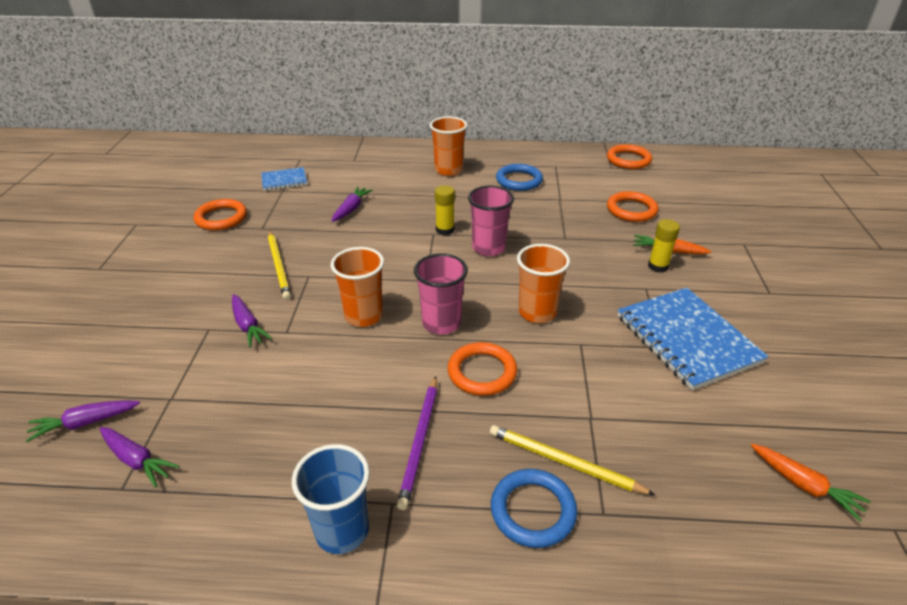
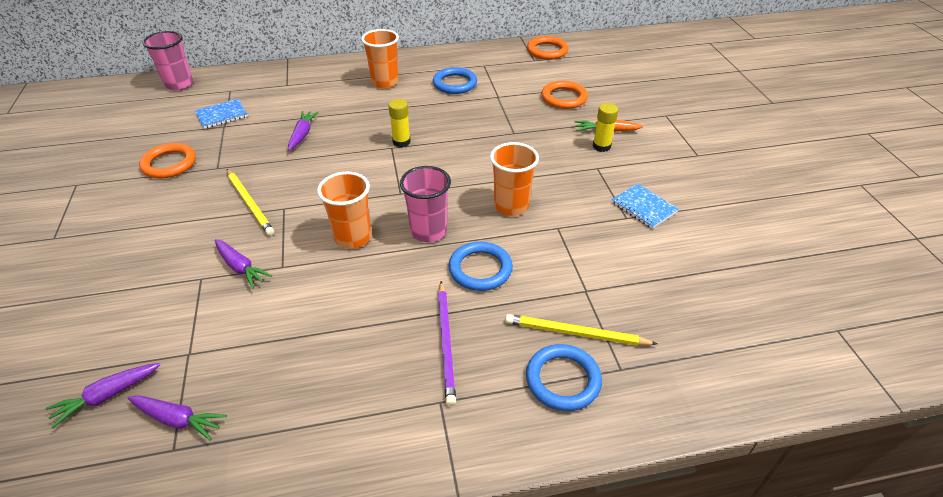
camera: 15 degrees left, 5 degrees up
blue cup [292,444,370,554] -> none
orange ring [448,342,517,396] -> blue ring [448,242,513,291]
pink cup [468,186,514,256] -> pink cup moved to [143,31,193,91]
blue notebook [618,288,769,390] -> blue notebook [612,184,679,228], size x0.51
orange carrot [751,444,871,522] -> none

